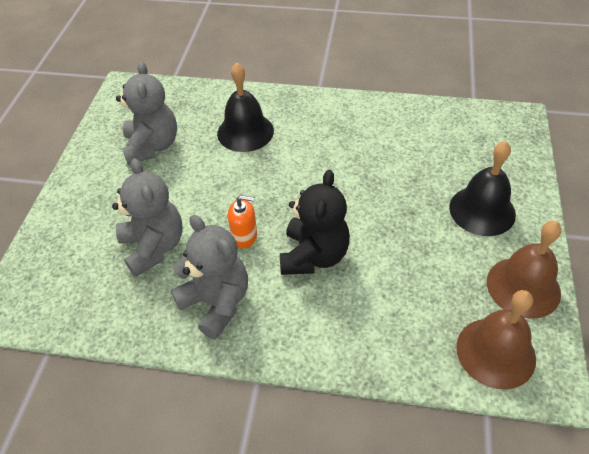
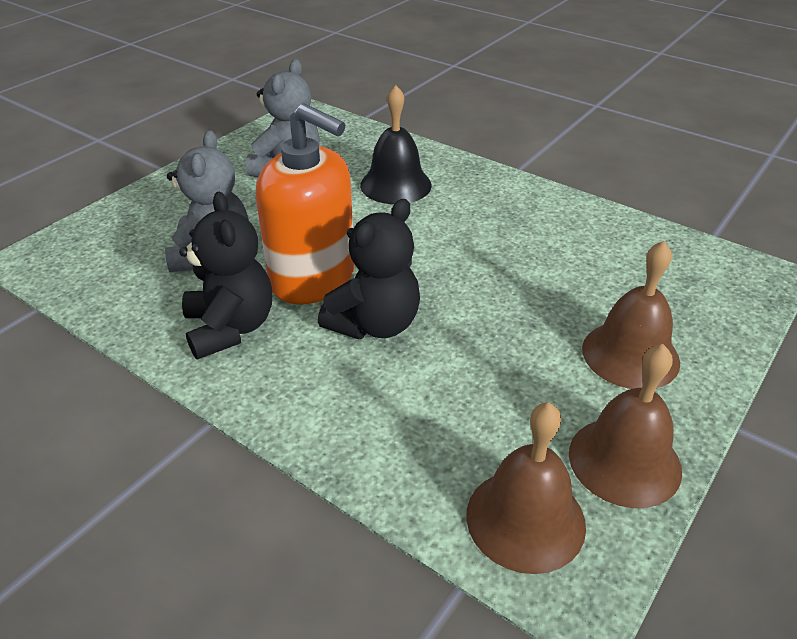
camera: 25 degrees right, 10 degrees down
grey teddy bear [171,215,248,339] -> black teddy bear [179,192,272,360]
orange soap dispenser [228,195,257,248] -> orange soap dispenser [256,103,355,305], size x2.37
black bell [449,141,516,236] -> brown bell [582,241,680,389]

